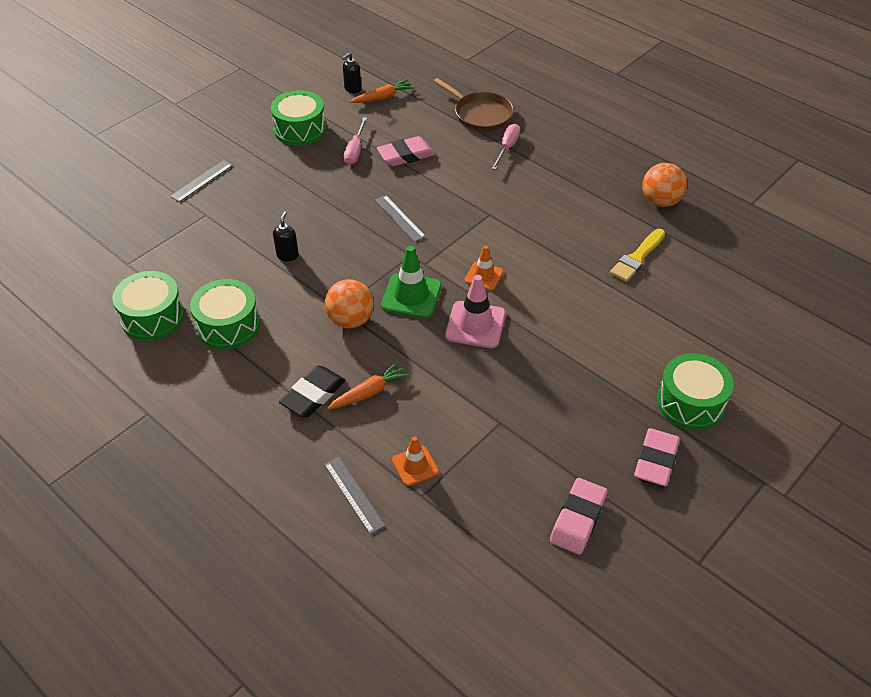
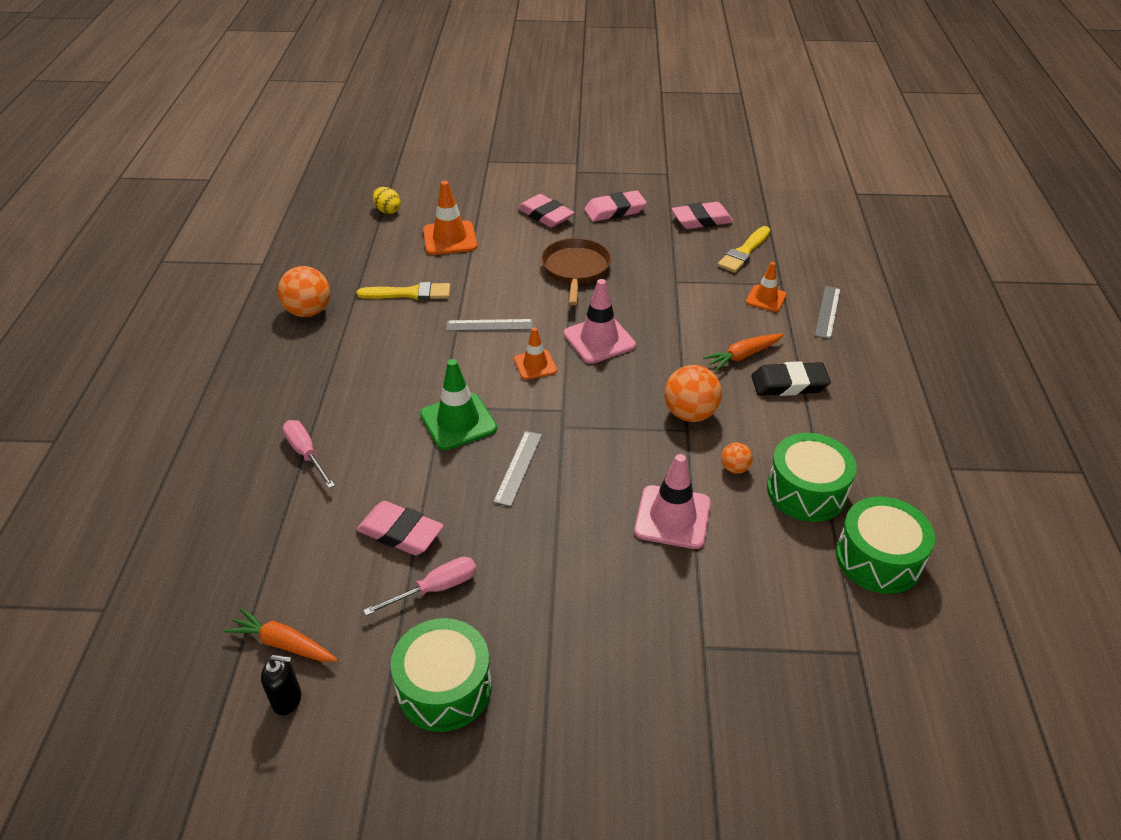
camera: 130 degrees left, 5 degrees down
grey ruler [170,160,233,202] -> grey ruler moved to [446,319,533,331]
black soap dispenser [273,211,299,261] -> pink traffic cone [634,454,711,549]
orange carrot [327,361,410,410] -> orange carrot turned 45 degrees counterclockwise [703,334,784,371]
green traffic cone [381,246,442,318] -> green traffic cone moved to [420,359,497,450]
brown pan [433,78,514,131] -> brown pan moved to [541,238,611,306]
pink screwdriver [491,124,520,170] -> pink screwdriver turned 75 degrees clockwise [283,420,335,488]
green drum [657,353,734,430] -> pink eraser [517,194,575,228]
none -> yellow egg [372,187,401,214]
none -> orange traffic cone [423,181,477,255]
none -> yellow brush [717,226,770,273]
none -> orange ball [721,443,753,474]

